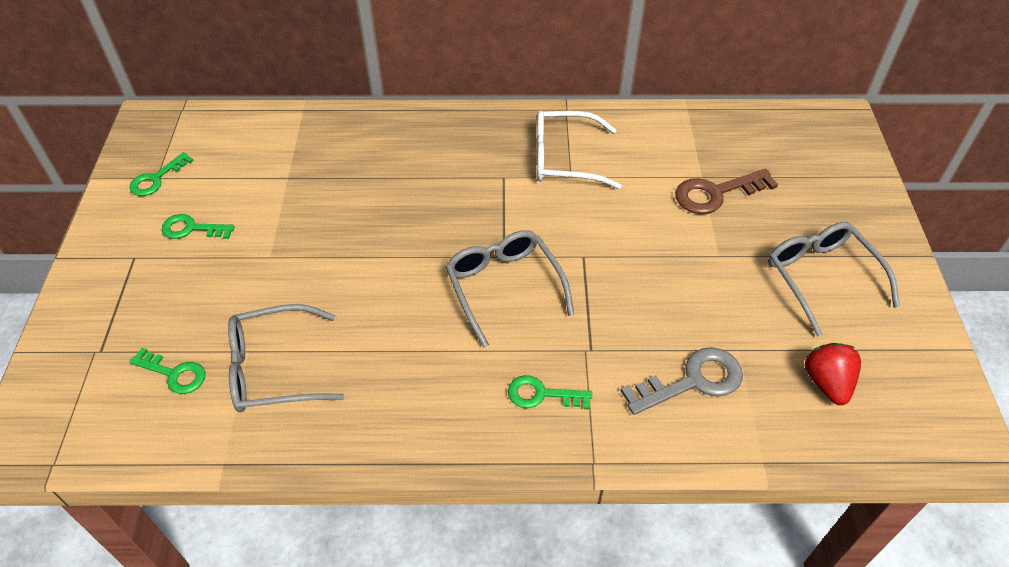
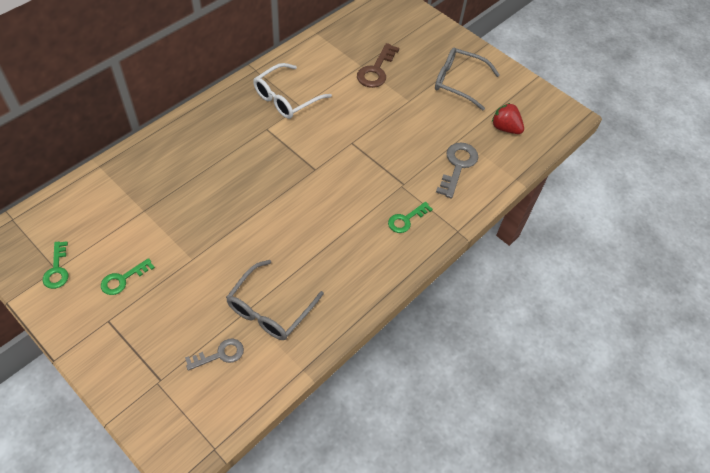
camera: 50 degrees left, 5 degrees up
green key [129,348,205,394] -> grey key [185,339,244,371]
grey glasses [445,230,574,348] -> none

